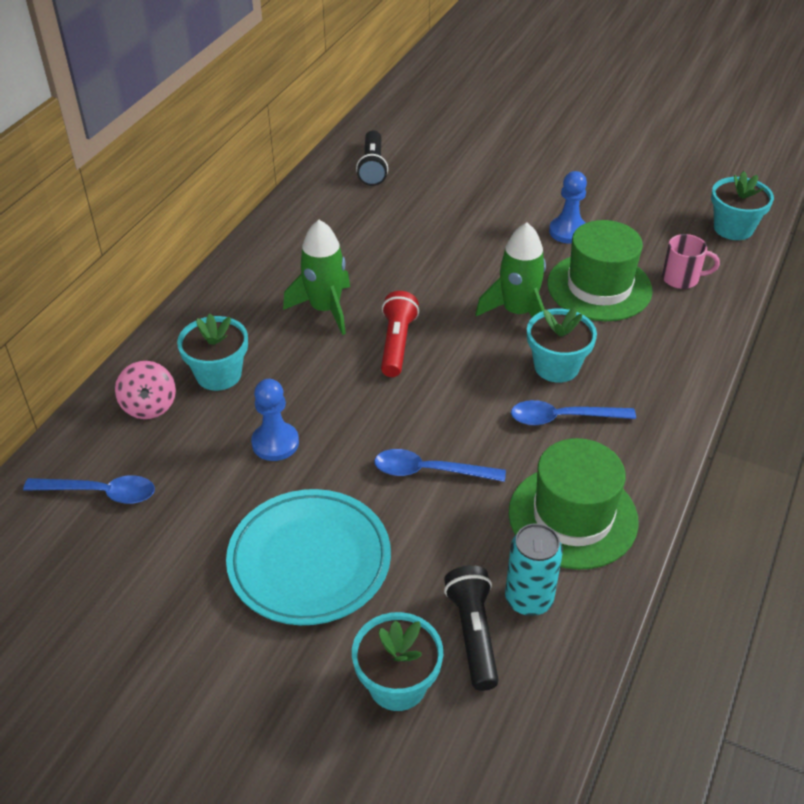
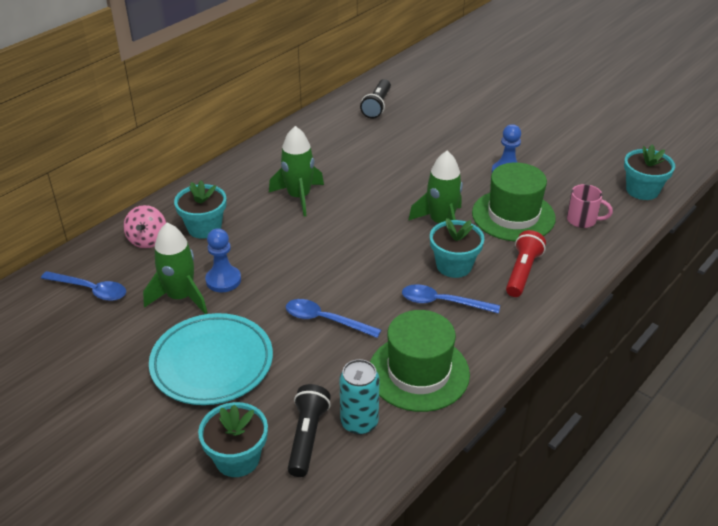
camera: 15 degrees right, 5 degrees down
red flashlight [381,291,419,377] -> red flashlight moved to [506,230,546,297]
none -> green rocket [143,223,208,314]

